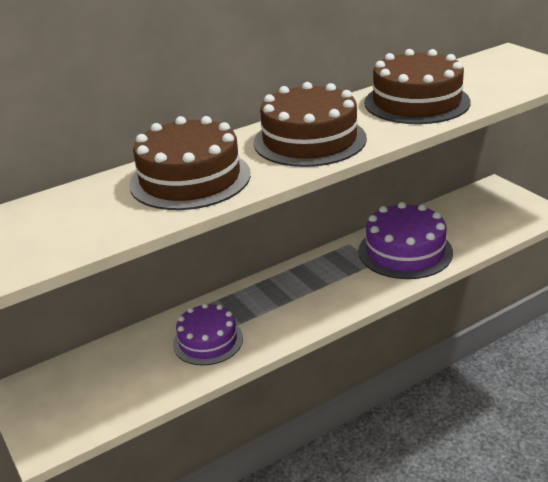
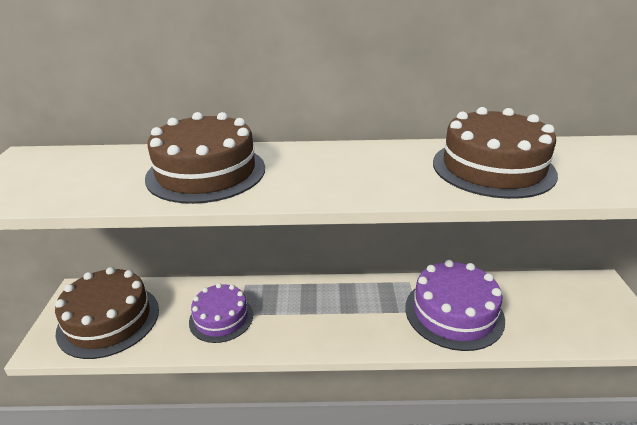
camera: 30 degrees right, 0 degrees up
brown cake [254,82,367,167] -> brown cake moved to [55,267,159,359]

